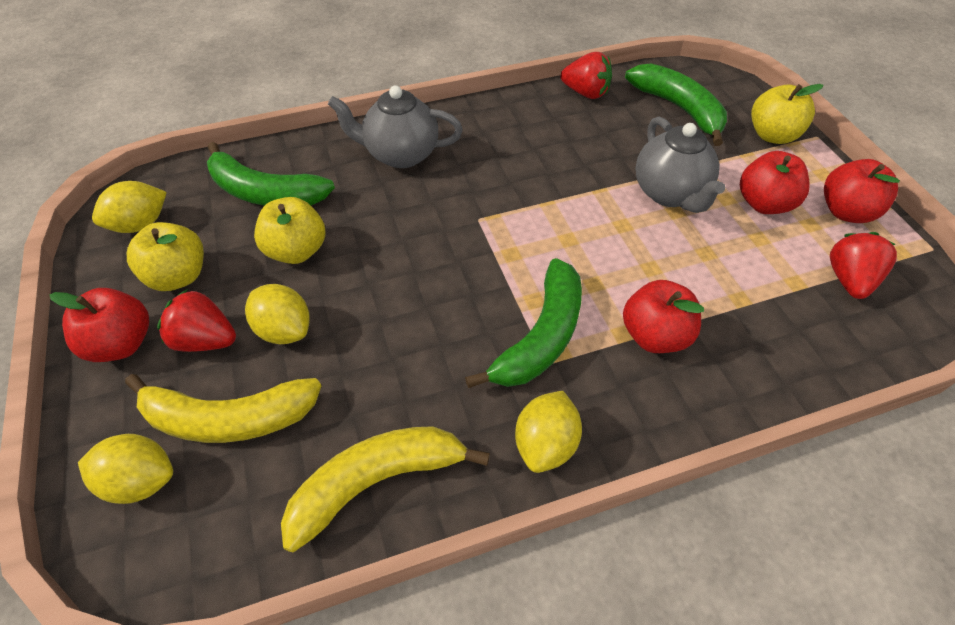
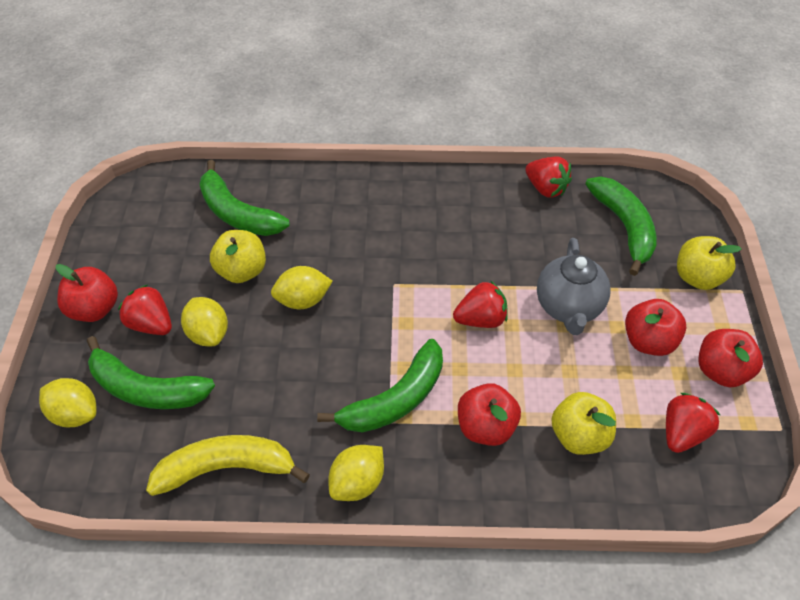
camera: 20 degrees right, 0 degrees up
yellow lemon [92,181,167,233] -> yellow lemon moved to [271,266,333,309]
yellow banana [125,374,321,443] -> green banana [87,336,215,409]
yellow apple [127,222,204,291] -> yellow apple moved to [551,392,616,455]
grey teapot [328,85,463,168] -> none
none -> red strawberry [453,281,508,328]

